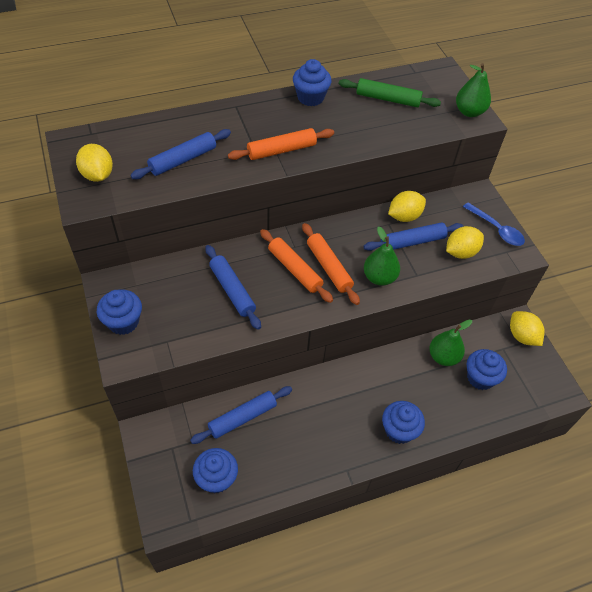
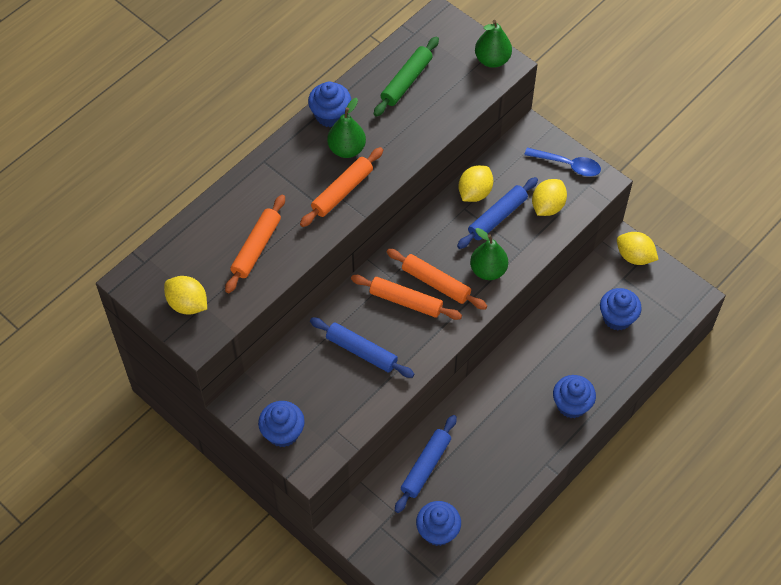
camera: 25 degrees left, 5 degrees up
blue rolling pin [130,129,231,179] -> orange rolling pin [225,195,285,293]
green rolling pin [339,78,441,107] -> green rolling pin turned 45 degrees counterclockwise [374,36,439,117]
green pear [429,320,472,366] -> green pear moved to [327,98,366,158]

